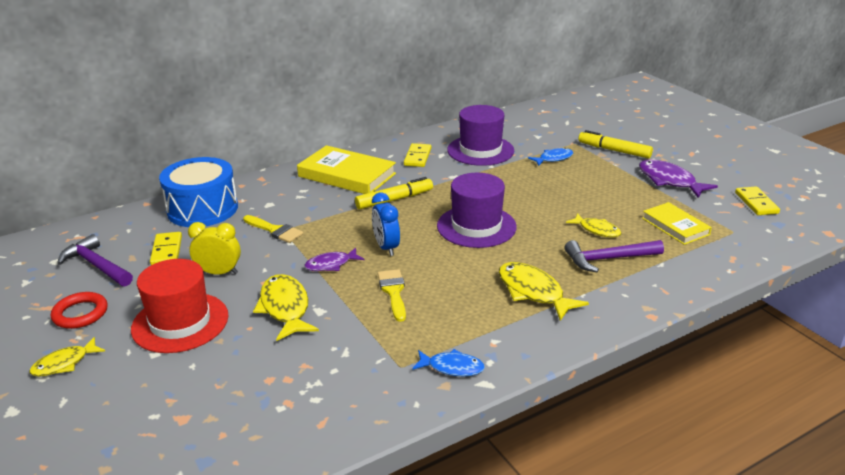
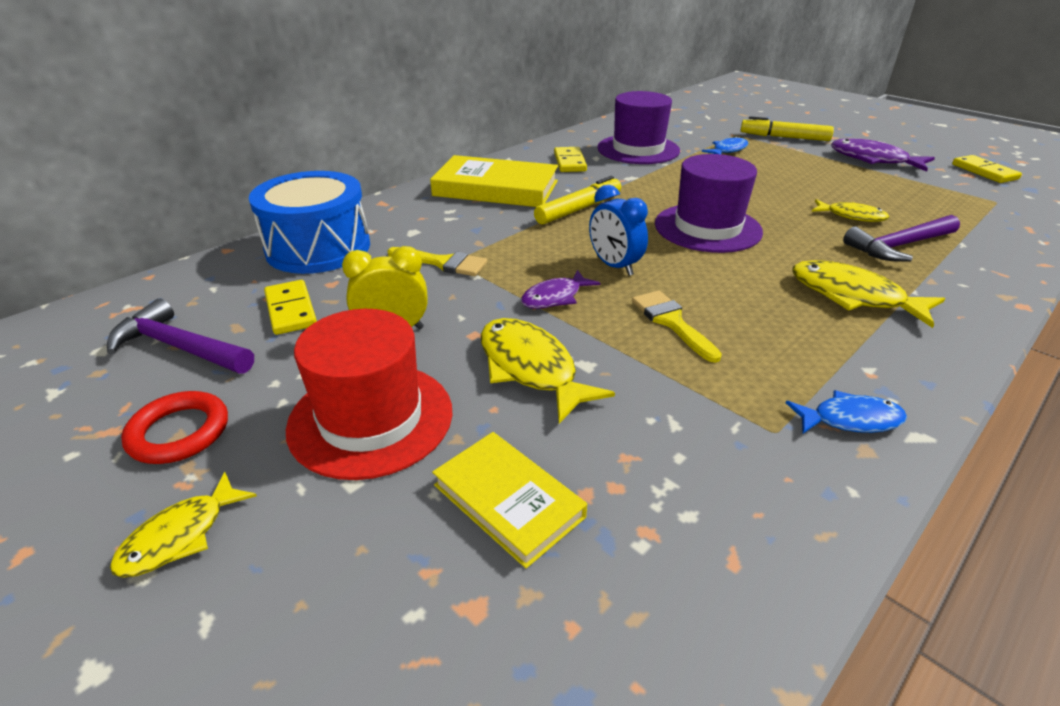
camera: 15 degrees left, 5 degrees up
yellow book [642,202,712,245] -> yellow book moved to [432,432,587,568]

